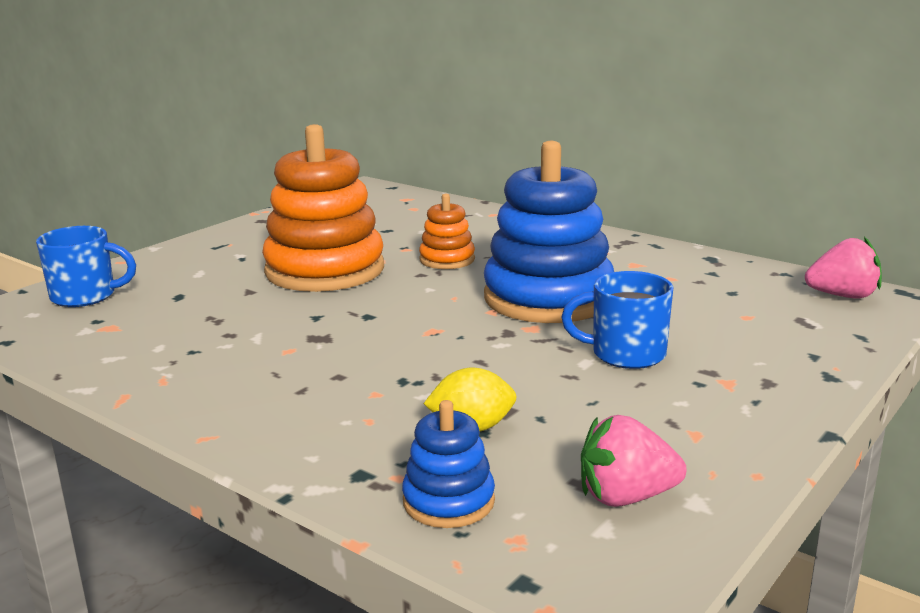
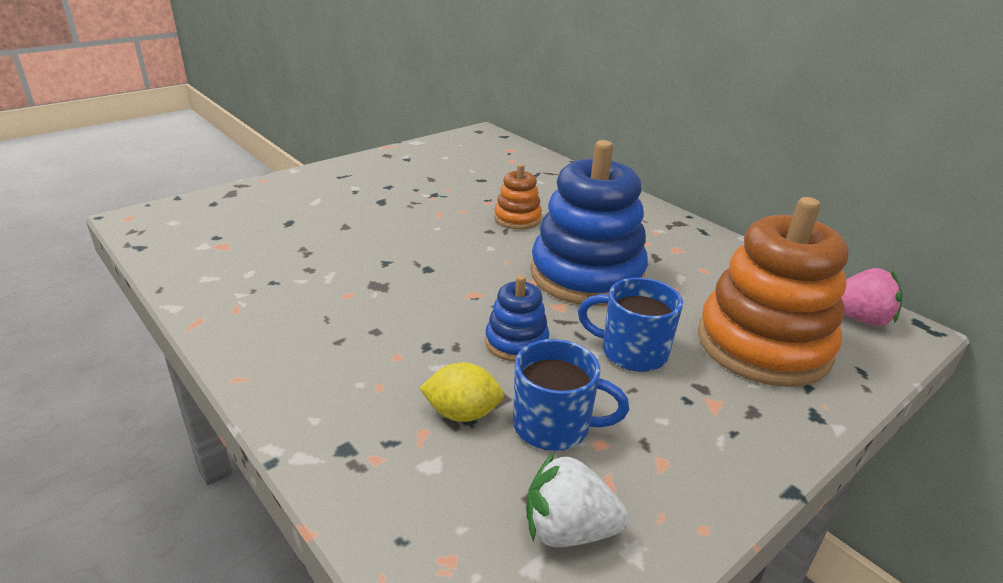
camera: 10 degrees right, 10 degrees up
blue mug [36,226,136,307] -> blue mug moved to [513,339,629,451]
orange stacking toy [262,124,384,292] -> orange stacking toy moved to [698,197,849,387]
blue stacking toy [402,400,495,528] -> blue stacking toy moved to [485,275,549,362]
pink strawberry [581,415,687,507] -> white strawberry [526,452,629,547]

